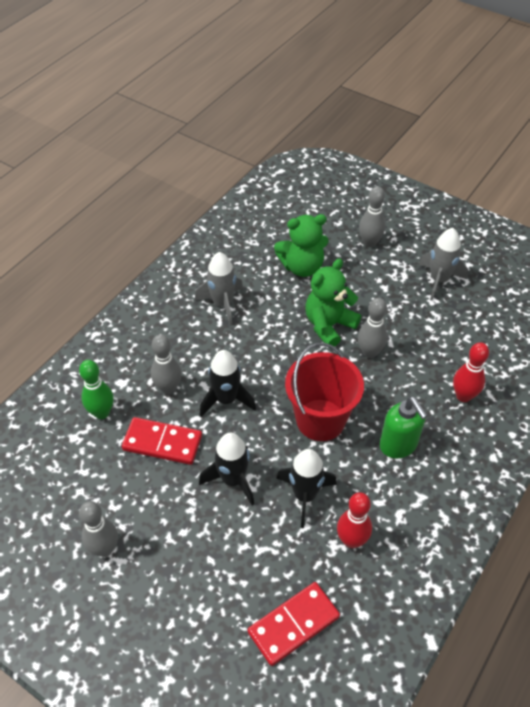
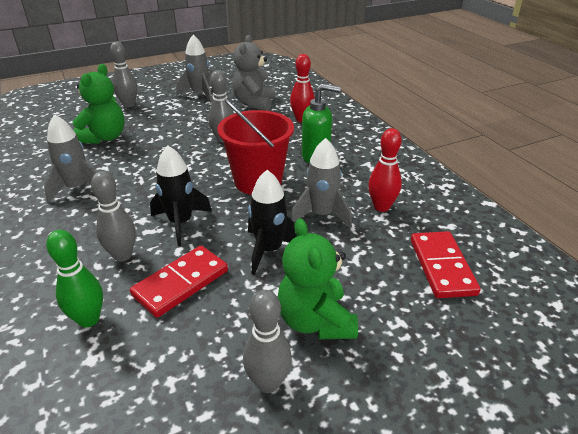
camera: 60 degrees left, 15 degrees down
black rocket [276,449,337,528] -> grey rocket [291,138,352,229]
green teddy bear [305,258,361,348] -> green teddy bear moved to [278,218,358,340]
none -> grey teddy bear [232,35,275,111]

